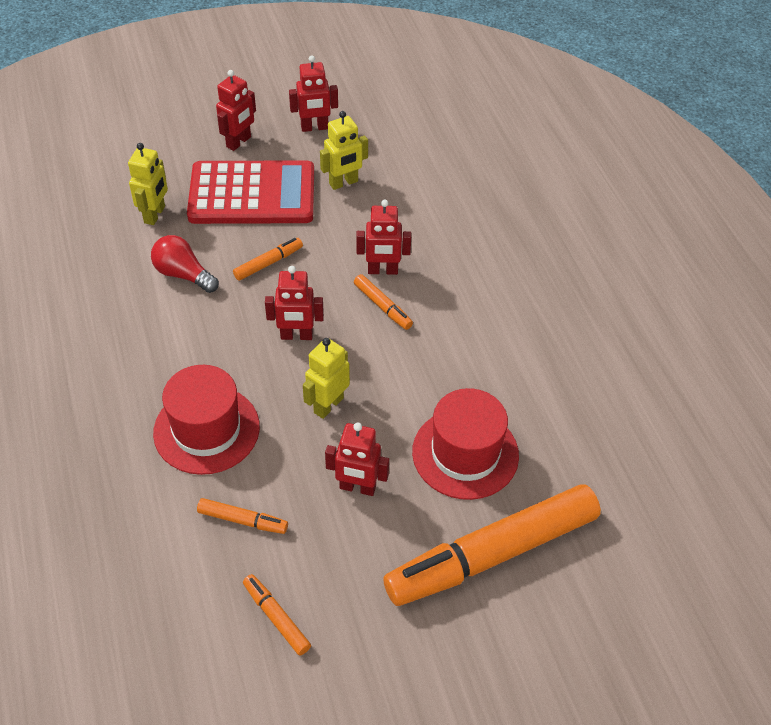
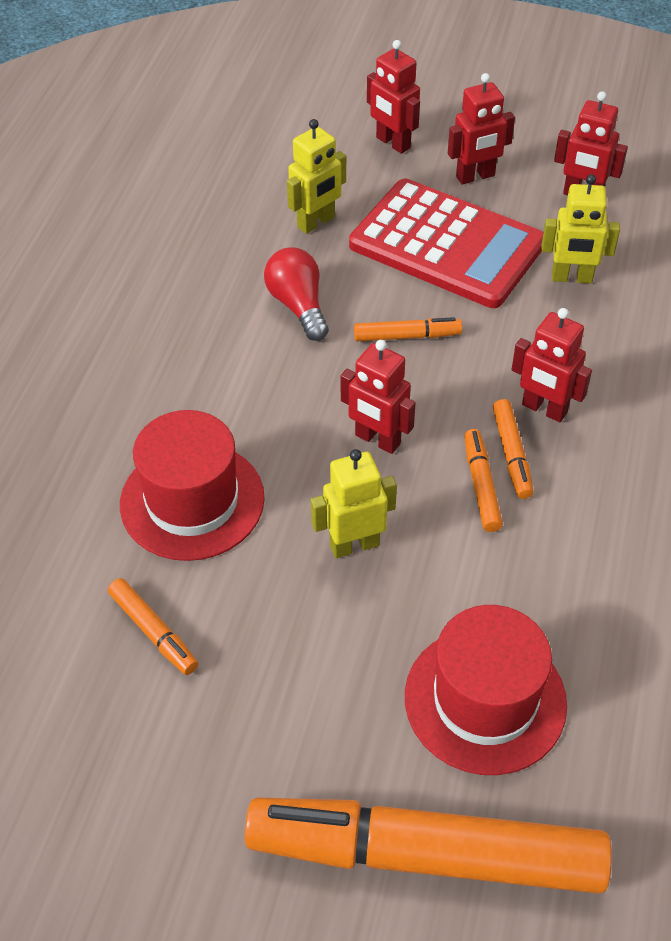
camera: 35 degrees right, 0 degrees up
orange marker [243,574,311,656] -> orange marker moved to [464,429,503,532]
red robot [325,422,389,496] -> red robot moved to [367,40,420,154]

